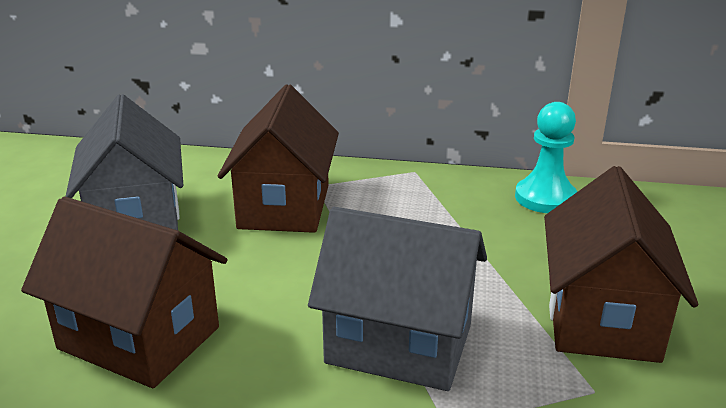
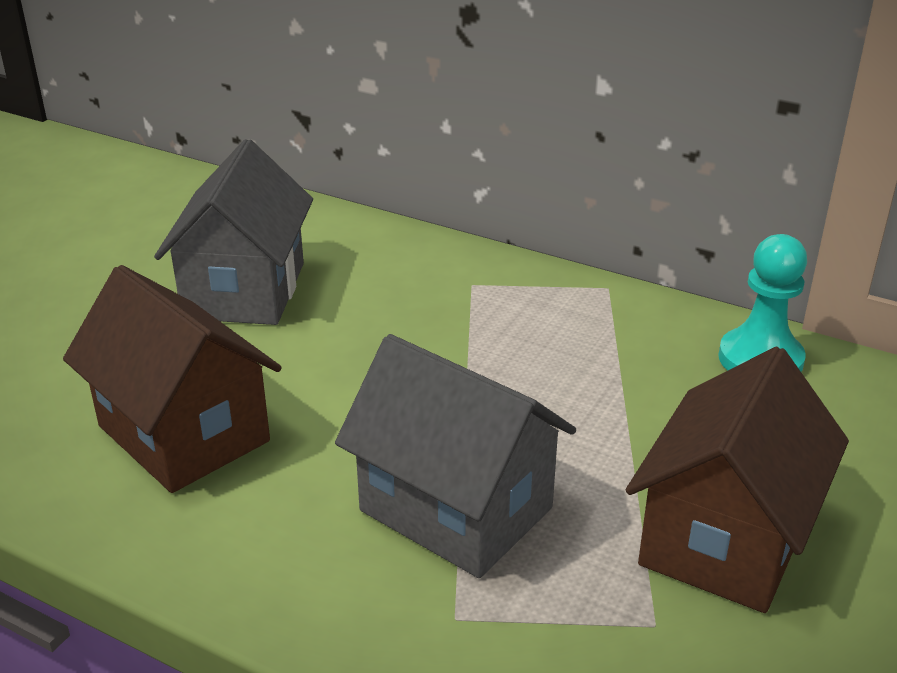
camera: 20 degrees right, 5 degrees up
brown house [218,84,339,233] -> none

